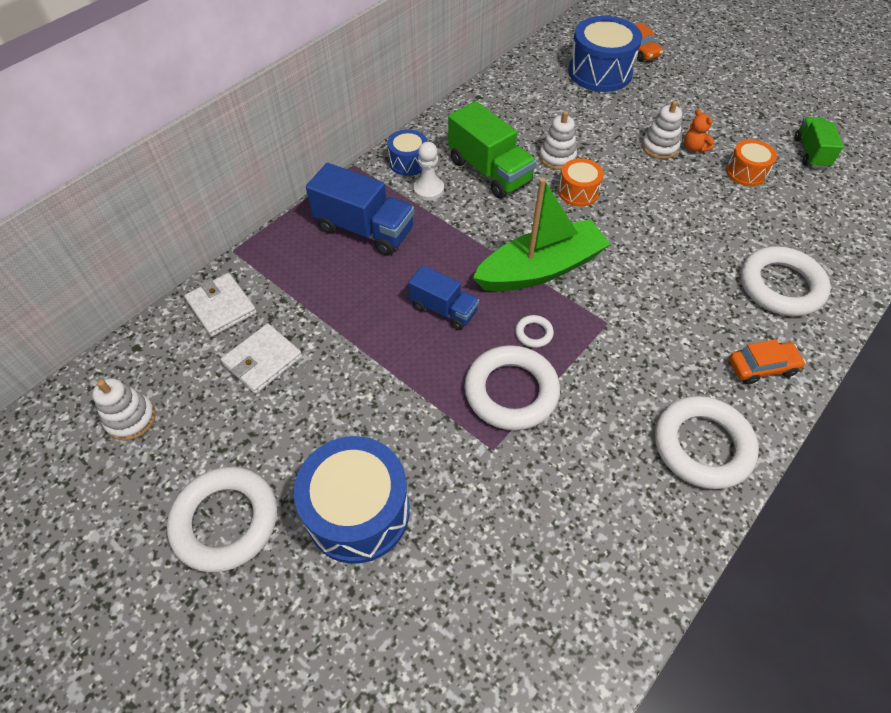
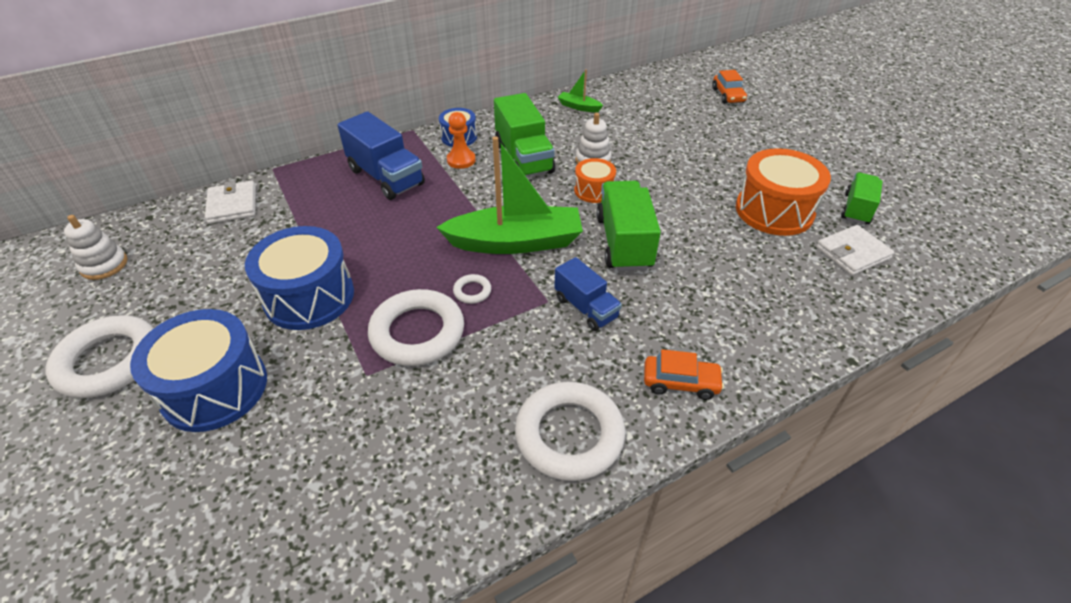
camera: 20 degrees right, 10 degrees down
white wallet [221,323,302,394] -> white wallet moved to [816,225,895,276]
blue truck [408,265,479,330] -> blue truck moved to [554,257,622,331]
white pawn [413,142,444,201] -> orange pawn [447,112,476,169]
blue drum [568,16,642,92] -> blue drum moved to [245,226,354,330]
white stacking toy [642,100,682,159] -> none
orange teddy bear [684,109,714,153] -> none
orange drum [726,139,777,186] -> orange drum [736,148,831,236], size x1.84
white ring [740,246,831,316] -> none
none -> green boat [557,69,603,112]
none -> green truck [596,181,661,271]

